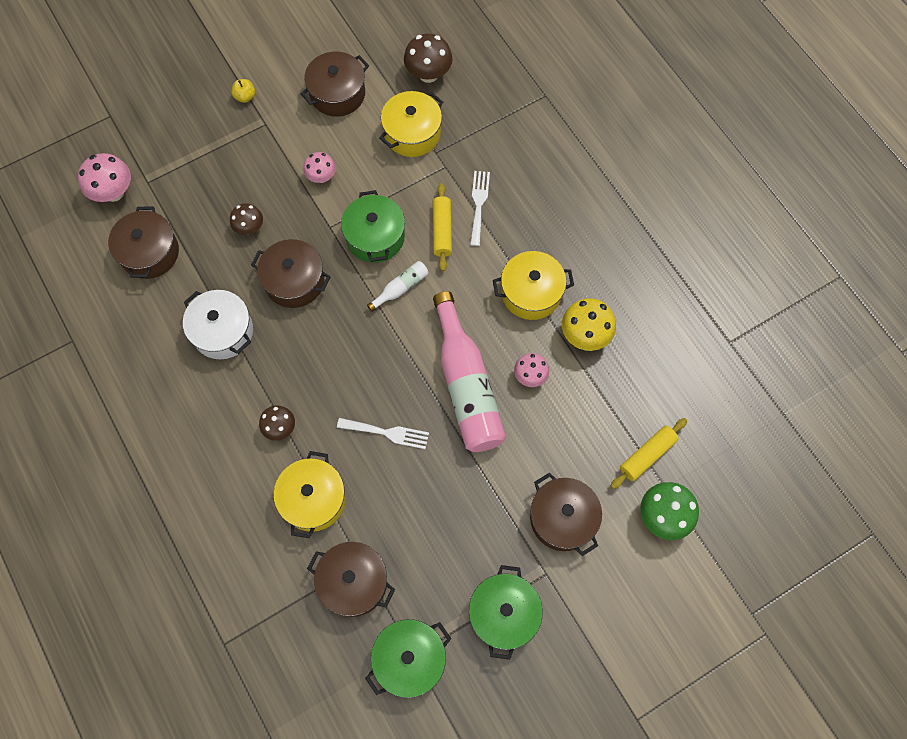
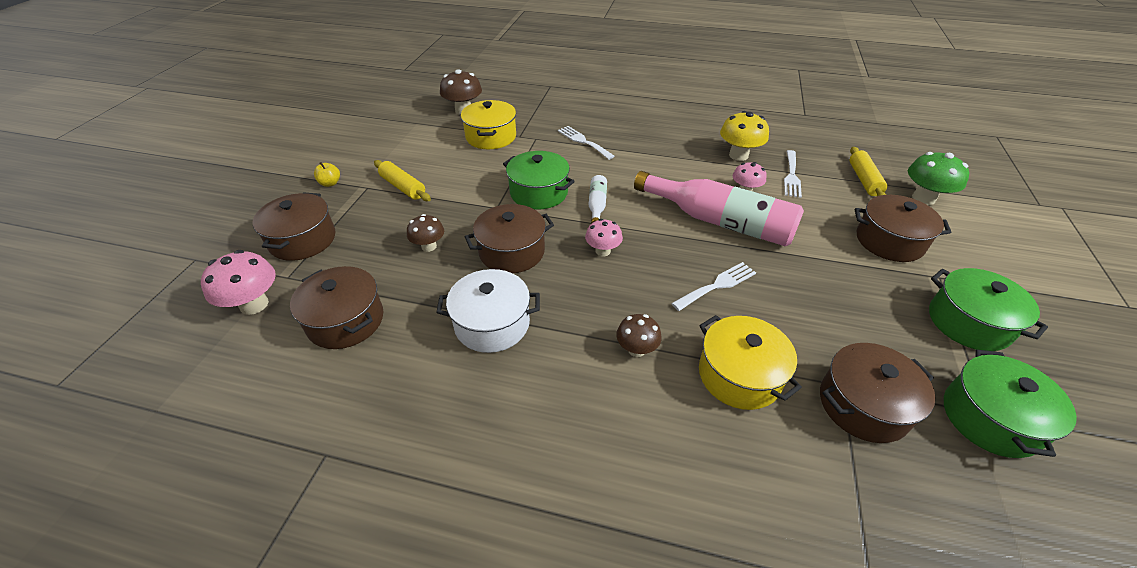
camera: 45 degrees left, 25 degrees down
brown pot [301,52,369,117] -> brown pot moved to [253,192,335,261]
pink mushroom [303,152,336,183] -> pink mushroom moved to [585,219,623,256]
yellow rolling pin [433,183,452,271] -> yellow rolling pin moved to [374,160,431,201]
yellow pot [493,251,574,320] -> none
none -> white fork [784,150,802,198]

